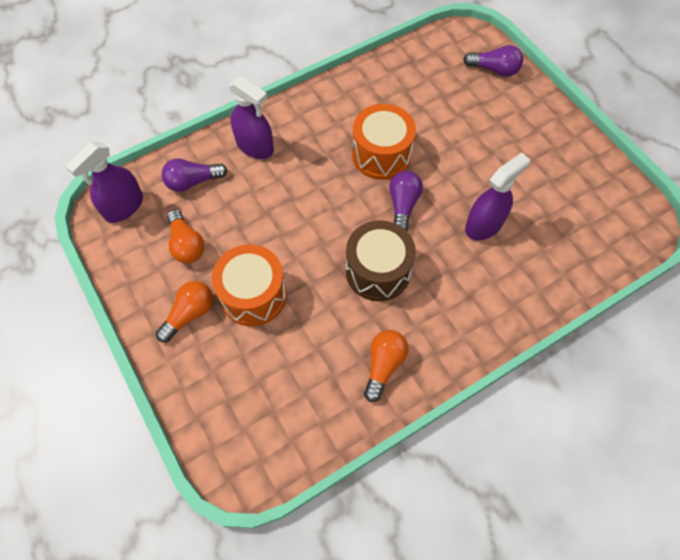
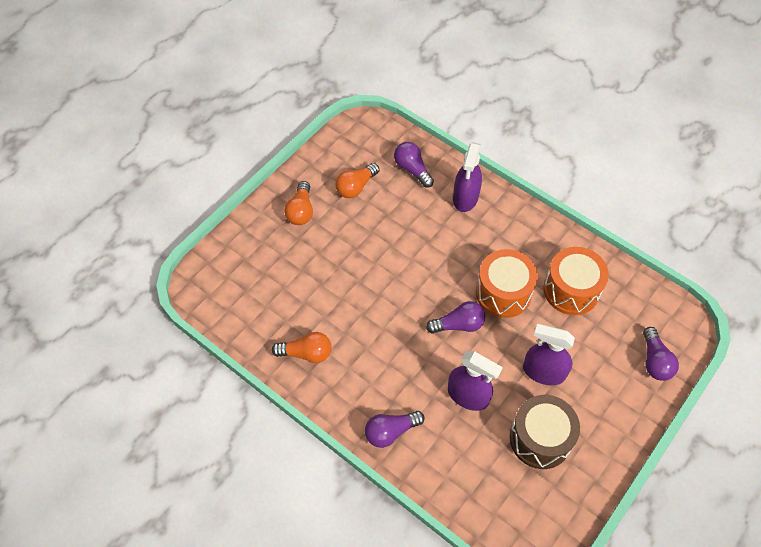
camera: 70 degrees right, 5 degrees down
purple spray bottle [65,142,143,223] -> purple spray bottle moved to [523,324,575,385]
orange light bulb [156,281,213,342] -> orange light bulb turned 75 degrees clockwise [284,181,313,225]
orange drum [212,244,287,326] -> orange drum moved to [544,247,609,315]
brown drum [346,220,416,301] -> brown drum moved to [510,395,580,469]
none -> purple light bulb [365,411,425,448]

